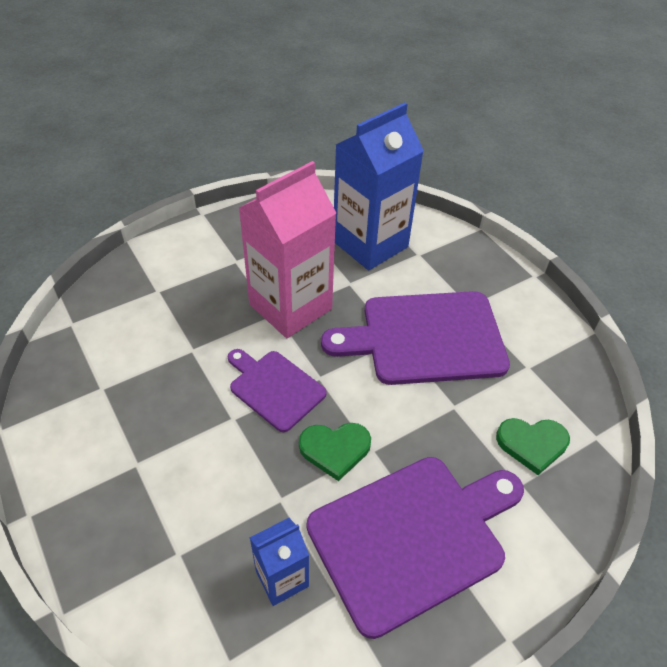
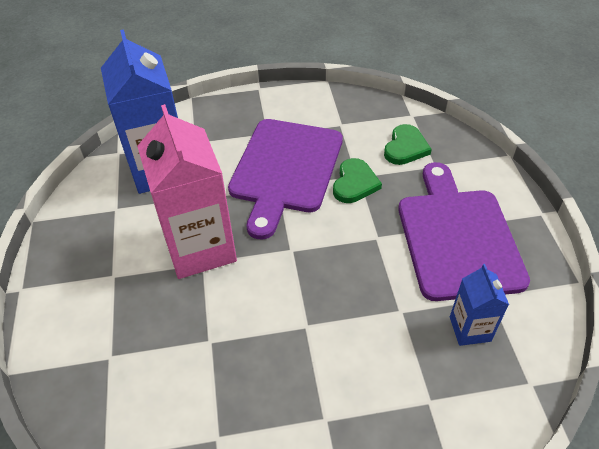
camera: 65 degrees left, 0 degrees up
purple cutting board [228,349,327,432] -> none
green heart [299,423,371,481] -> green heart moved to [333,158,382,203]

